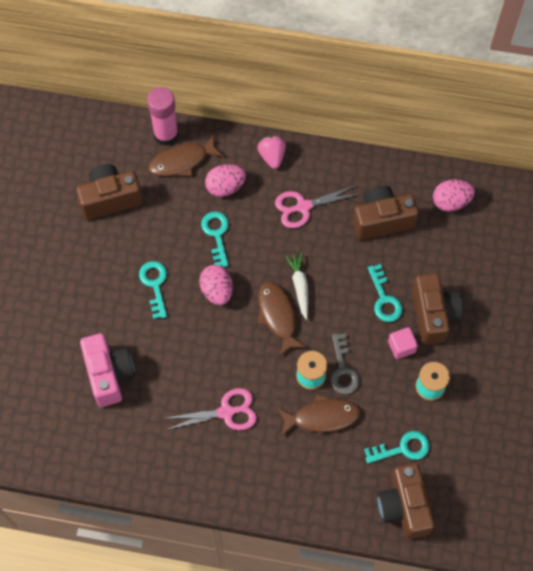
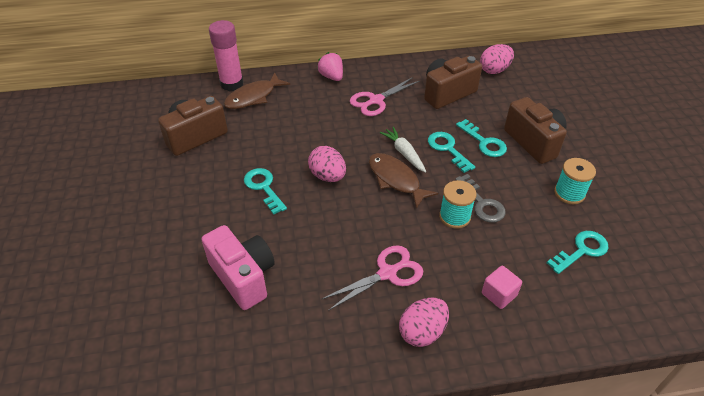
camera: 20 degrees left, 20 degrees down
turquoise key [201,211,229,267] -> turquoise key moved to [428,132,475,173]
pink egg [205,164,246,197] -> pink egg moved to [399,297,449,347]
brown fish [277,394,361,437] -> none
brown camera [377,463,435,539] -> none
pink cube [388,327,418,359] -> pink cube moved to [482,266,522,309]

